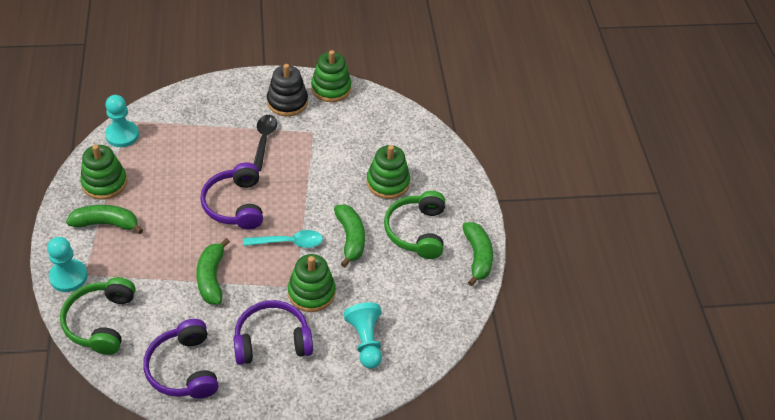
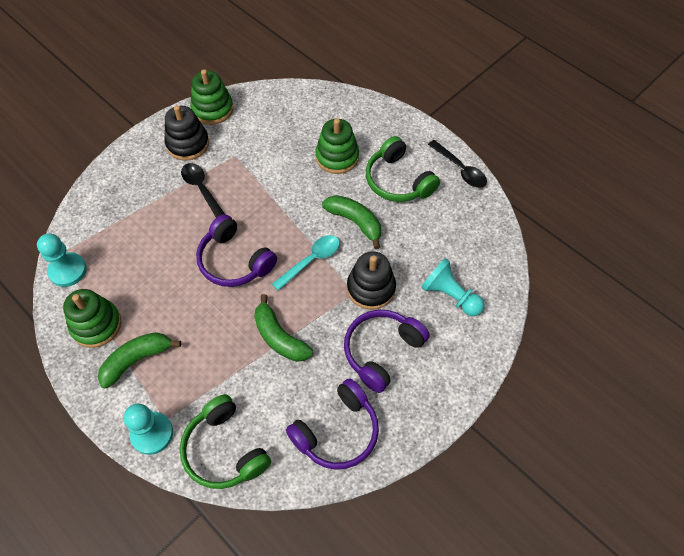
camera: 35 degrees left, 10 degrees up
purple headphones [143,319,219,399] -> purple headphones turned 75 degrees counterclockwise [286,379,379,470]
green stacking toy [288,254,336,312] -> black stacking toy [347,251,396,310]
green banana [462,222,493,286] -> black spoon [428,140,487,188]

